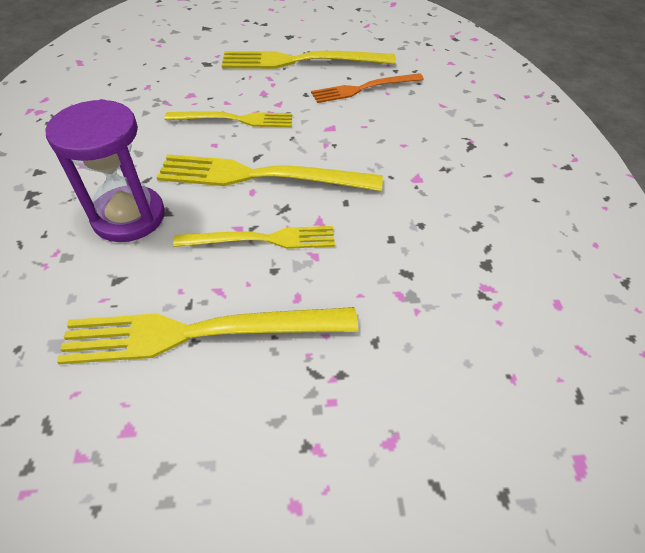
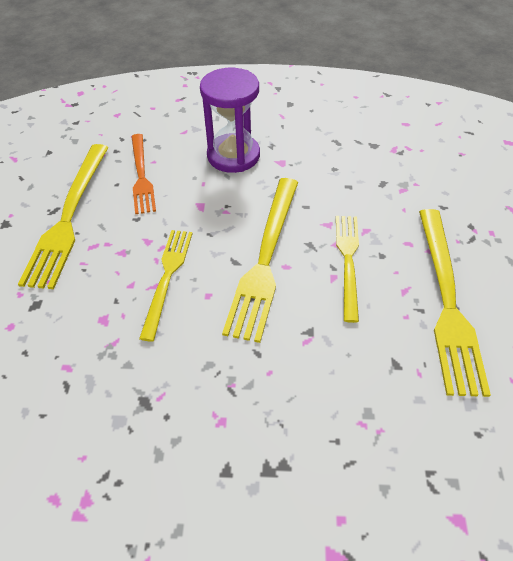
camera: 80 degrees left, 0 degrees up
purple hourglass [46,99,165,242] -> purple hourglass moved to [200,68,260,173]

